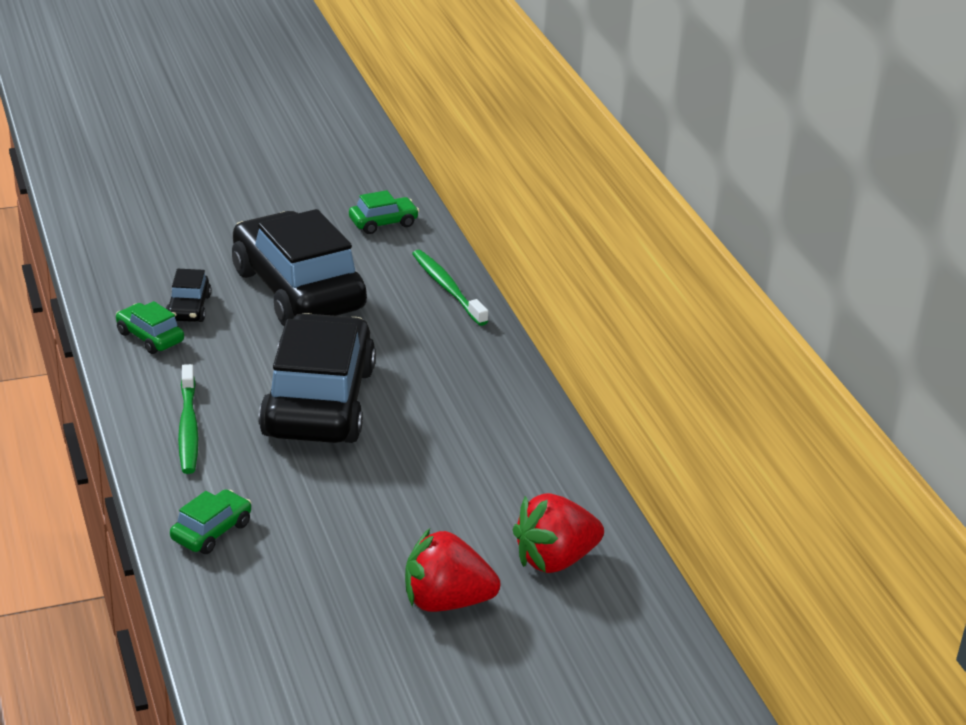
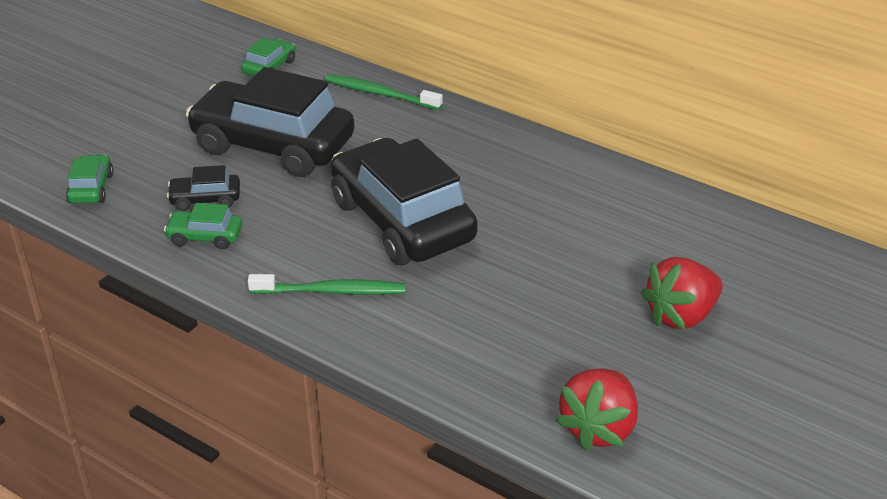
camera: 35 degrees left, 5 degrees up
black car [166,269,211,322] -> black car turned 120 degrees clockwise [167,165,240,211]
green car [170,489,251,554] -> green car moved to [66,155,114,203]
green toothbrush [178,364,198,474] -> green toothbrush turned 45 degrees counterclockwise [248,274,405,295]
red strawberry [513,493,604,573] -> red strawberry moved to [555,368,638,451]

